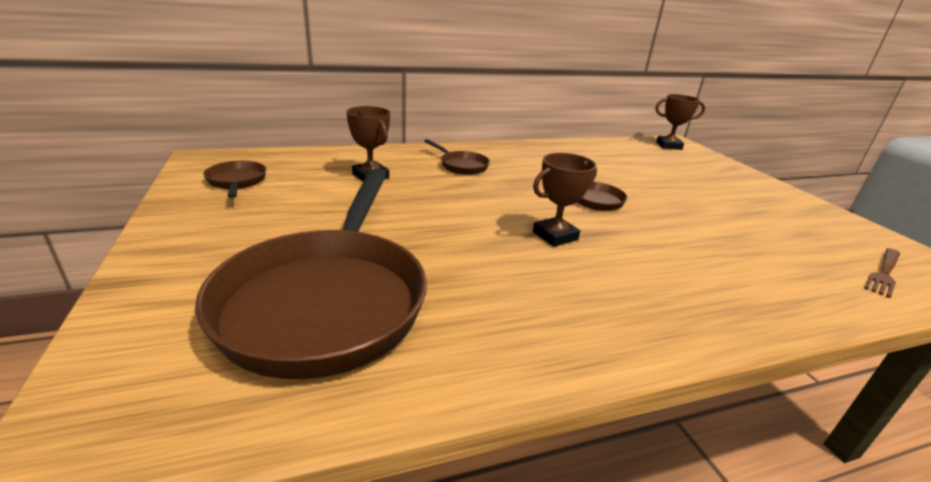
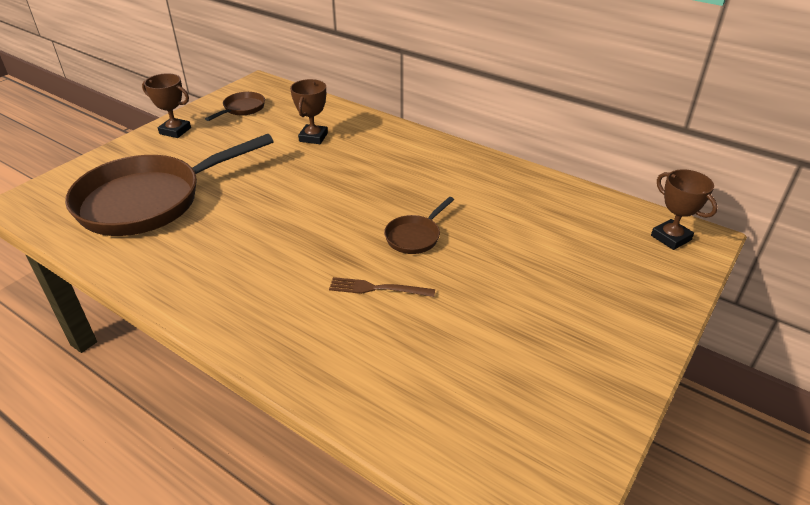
camera: 55 degrees right, 10 degrees up
brown pan [424,139,490,175] -> none
brown trophy [533,153,597,247] -> brown trophy moved to [142,73,191,138]
brown fork [864,248,900,298] -> brown fork moved to [329,277,435,297]

